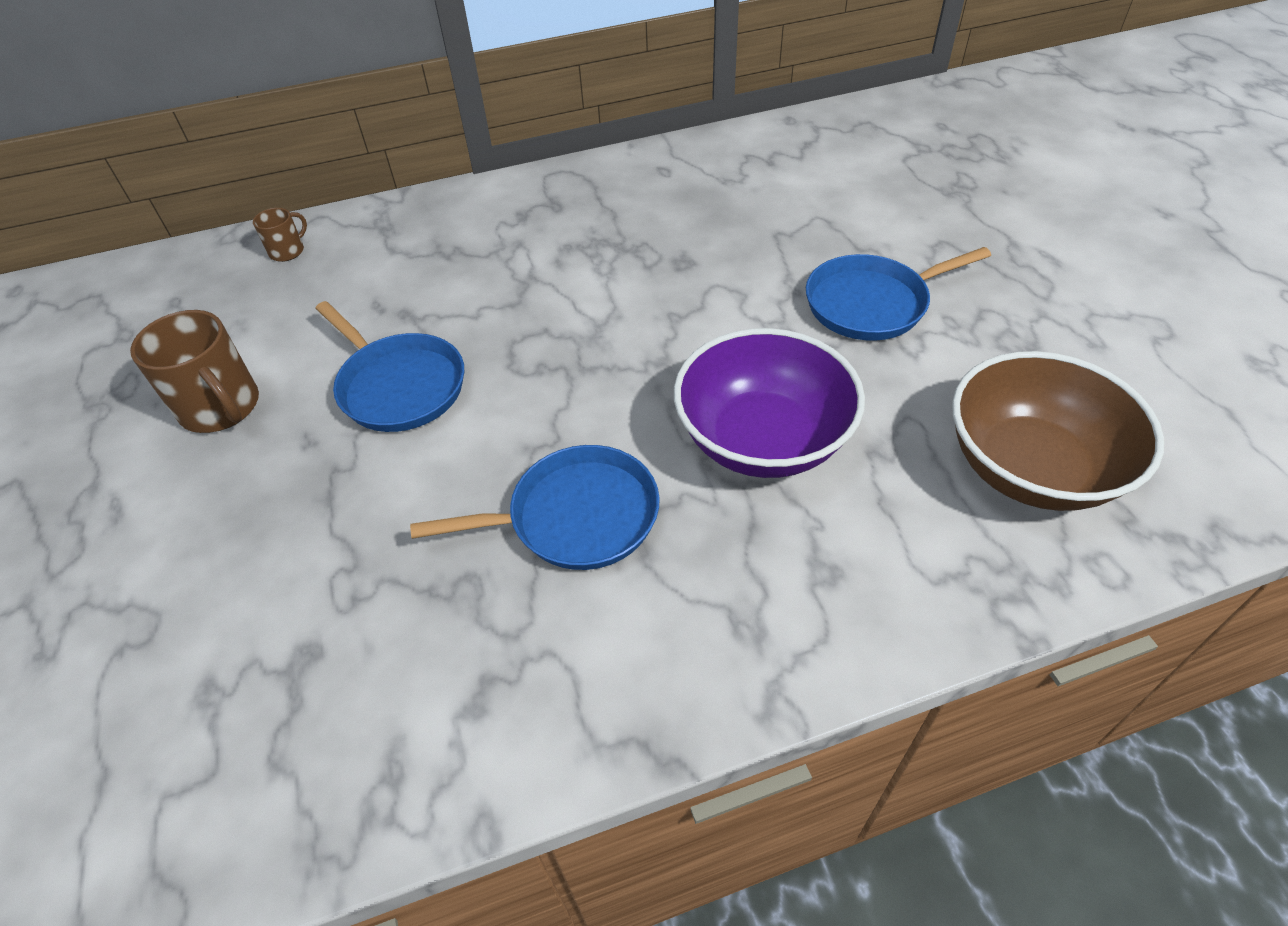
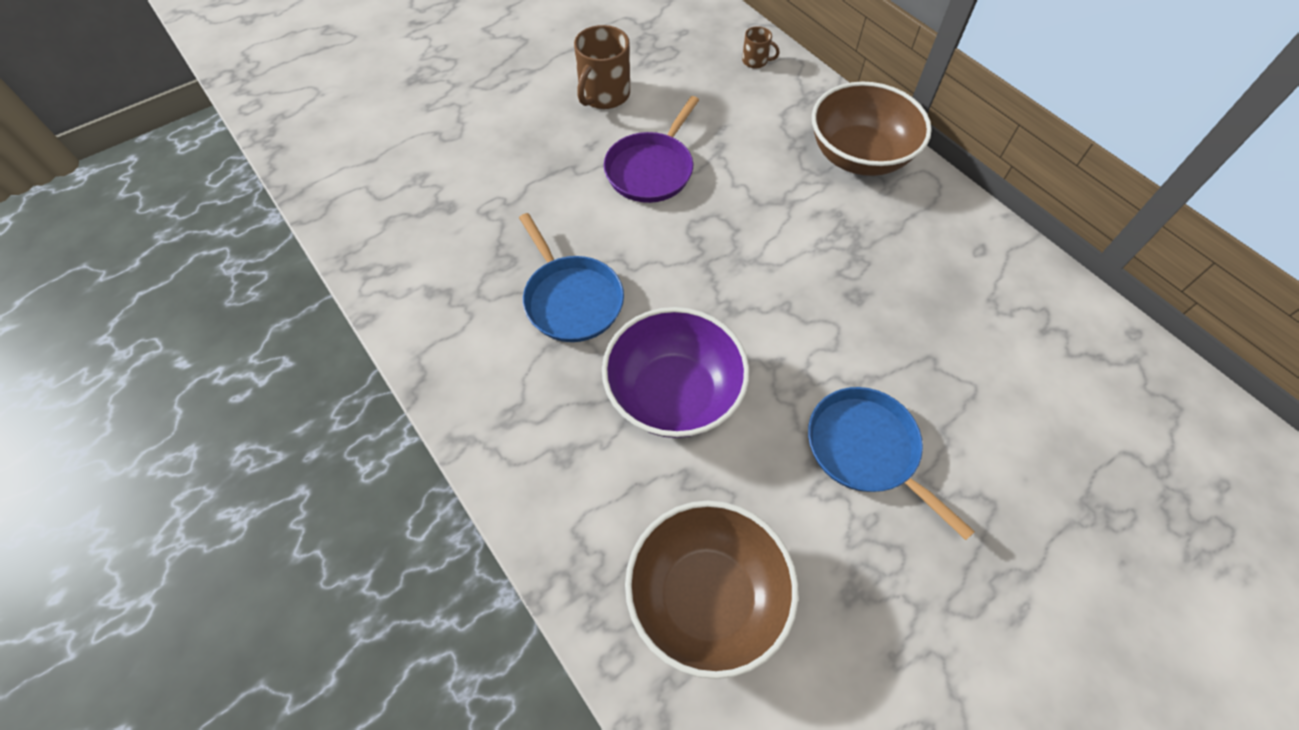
camera: 70 degrees right, 10 degrees up
blue pan [315,301,464,432] -> purple pan [604,96,699,203]
none -> brown bowl [812,82,932,176]

